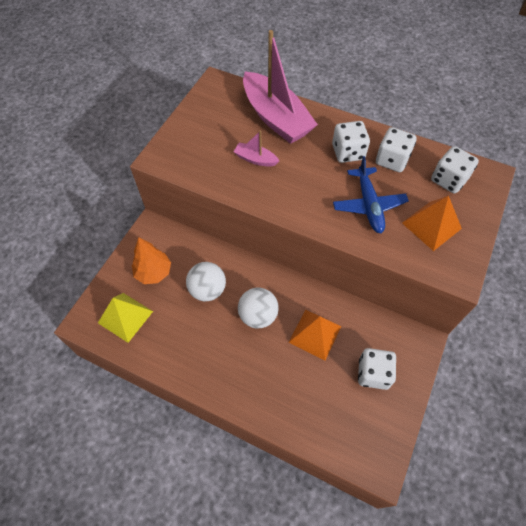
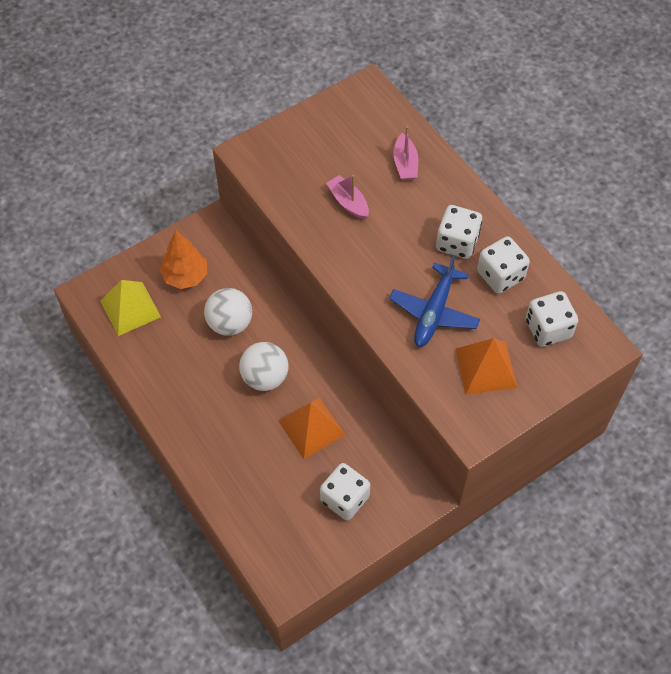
camera: 30 degrees right, 0 degrees up
pink boat [243,30,318,144] -> pink boat [393,126,418,181], size x0.44

